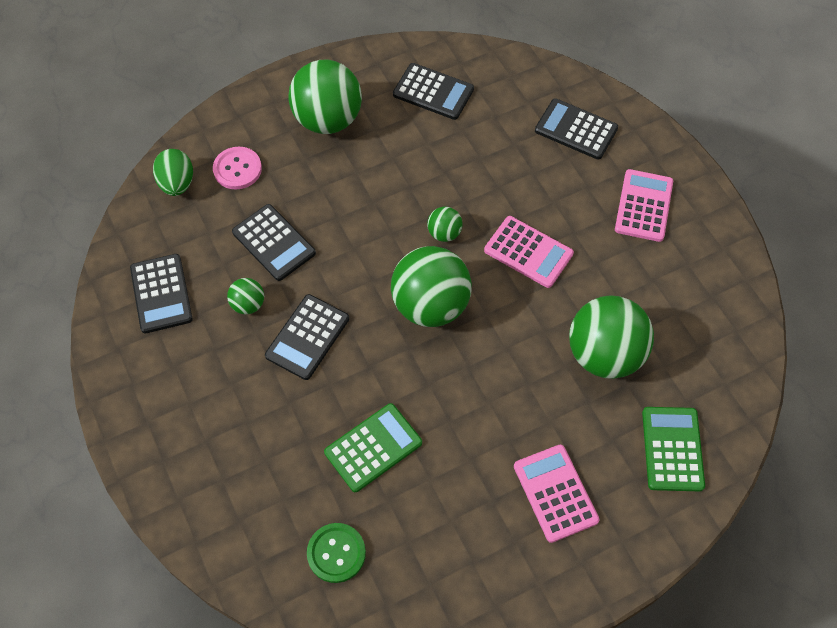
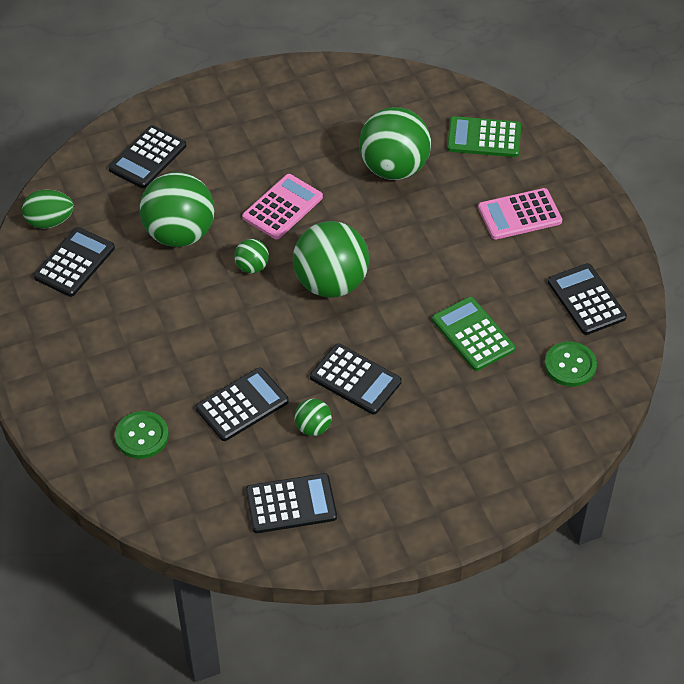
camera: 85 degrees left, 10 degrees down
green egg [153,149,193,196] -> green egg moved to [22,190,74,229]
pink button [213,147,262,190] -> green button [115,411,169,459]
green ball [288,60,362,134] -> green ball moved to [140,172,215,247]
pink calculator [615,169,673,242] -> none
none -> black calculator [548,263,627,335]

